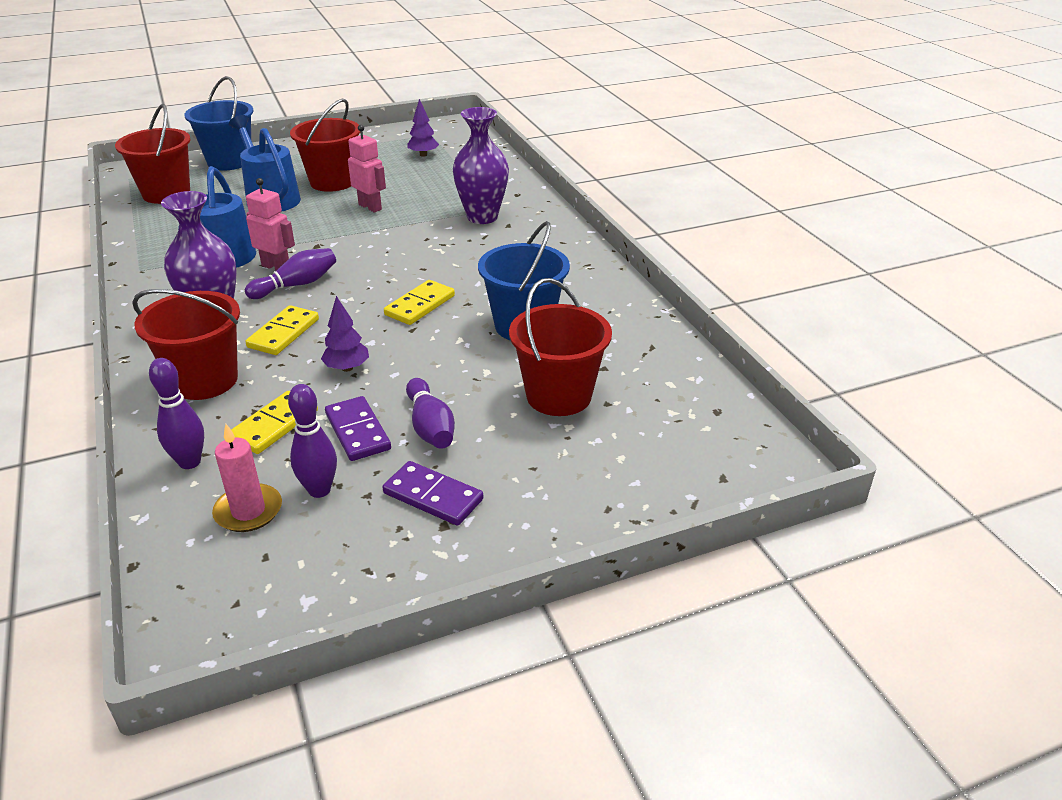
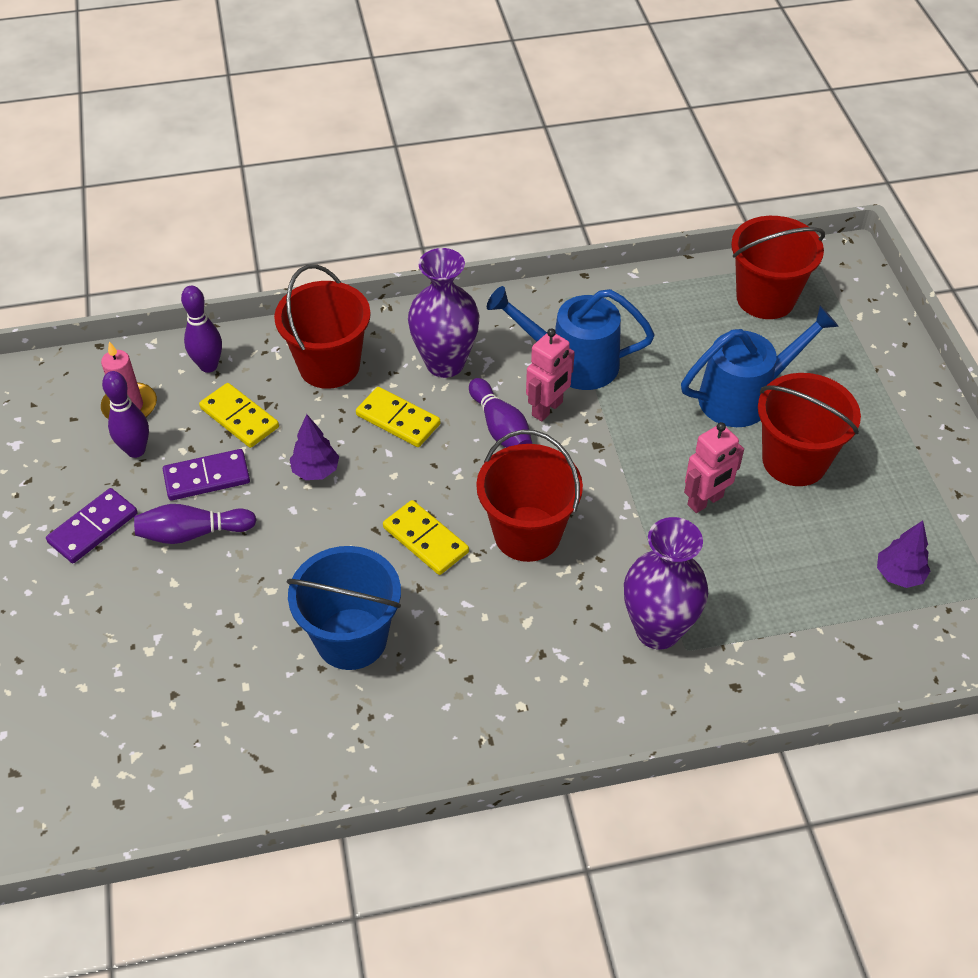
camera: 100 degrees right, 15 degrees up
blue bucket [184,76,254,170] -> none
red bucket [509,278,612,416] -> red bucket moved to [476,430,583,562]

